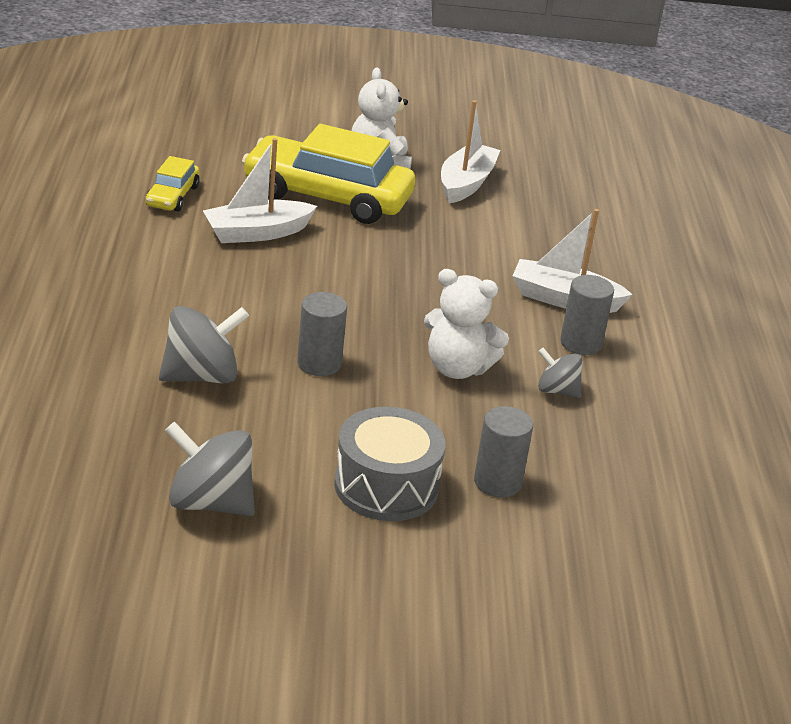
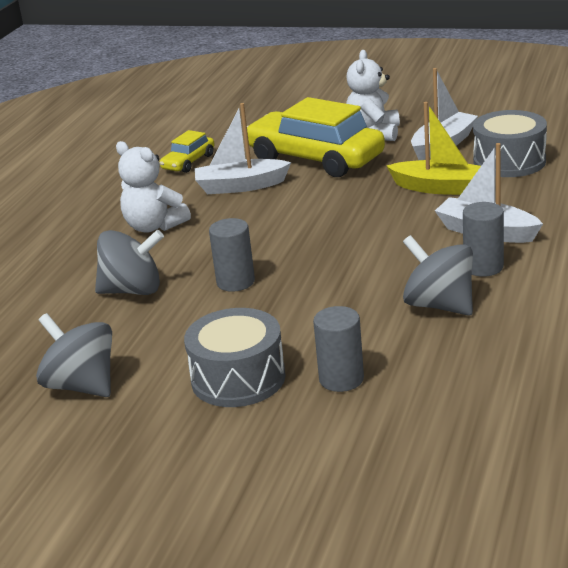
camera: 25 degrees right, 5 degrees down
white teddy bear [424,269,509,379] -> white teddy bear moved to [116,141,191,233]
grey spinning top [538,348,582,398] -> grey spinning top [403,235,473,316], size x1.69
none -> yellow boat [387,102,481,195]
none -> grey drum [473,110,547,177]

